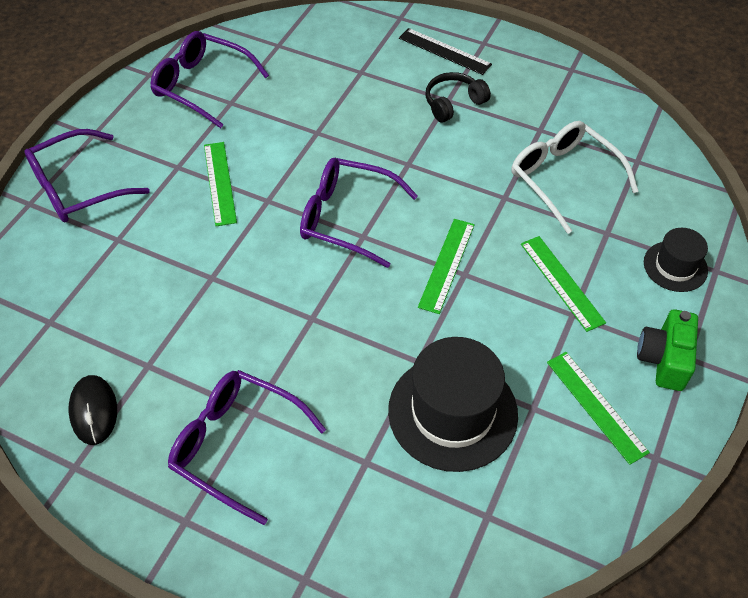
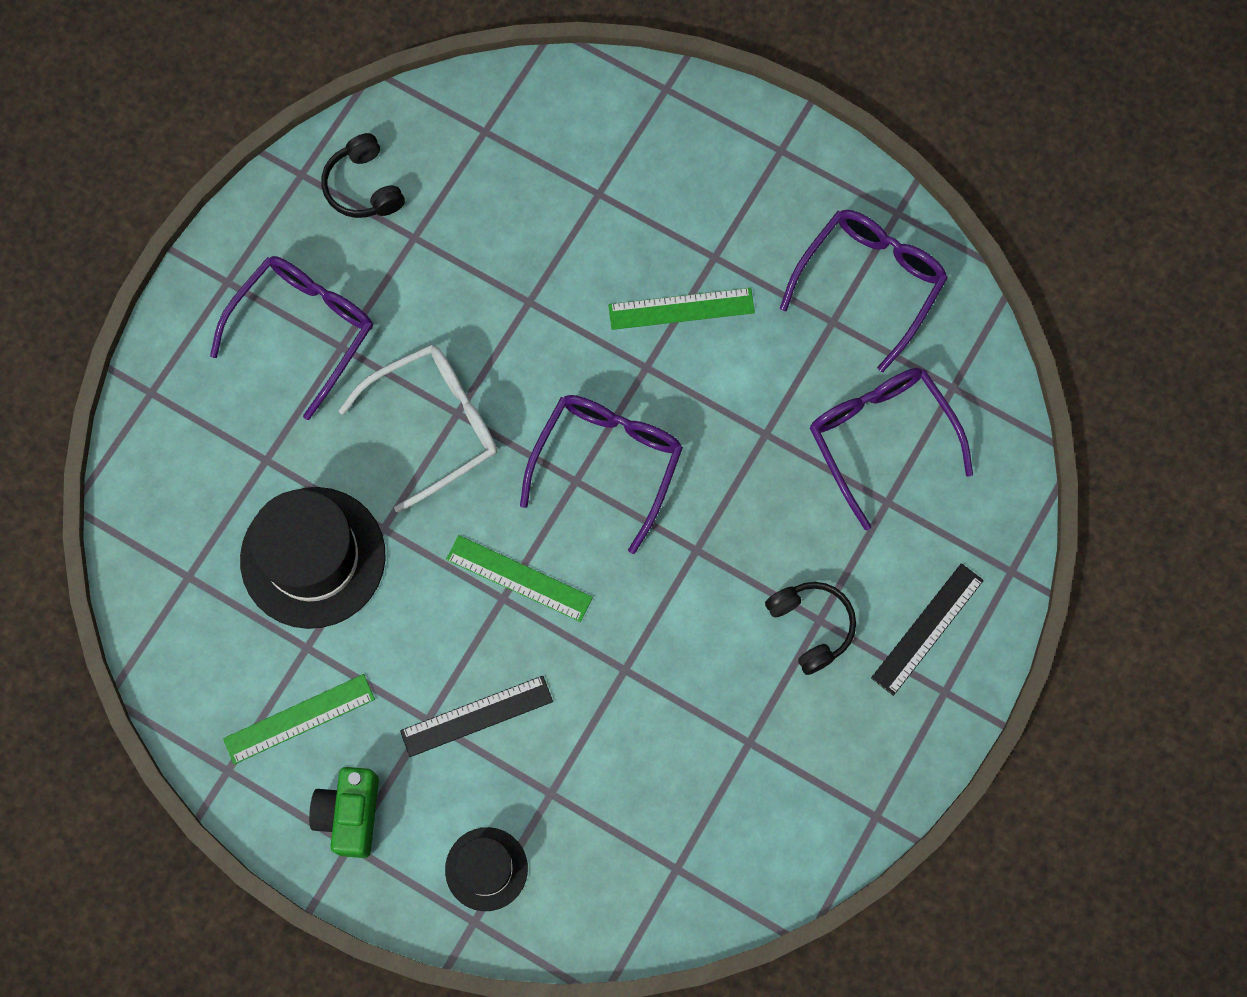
camera: 95 degrees right, 20 degrees up
purple glasses [24,129,150,222] -> purple glasses moved to [810,368,973,530]
black mouse [69,375,117,445] -> black headphones [322,133,405,218]
white glasses [511,121,639,234] -> white glasses moved to [339,344,497,513]
green ruler [521,236,606,332] -> black ruler [400,676,553,757]
green camera [637,309,698,391] -> green camera turned 105 degrees counterclockwise [309,767,379,858]

